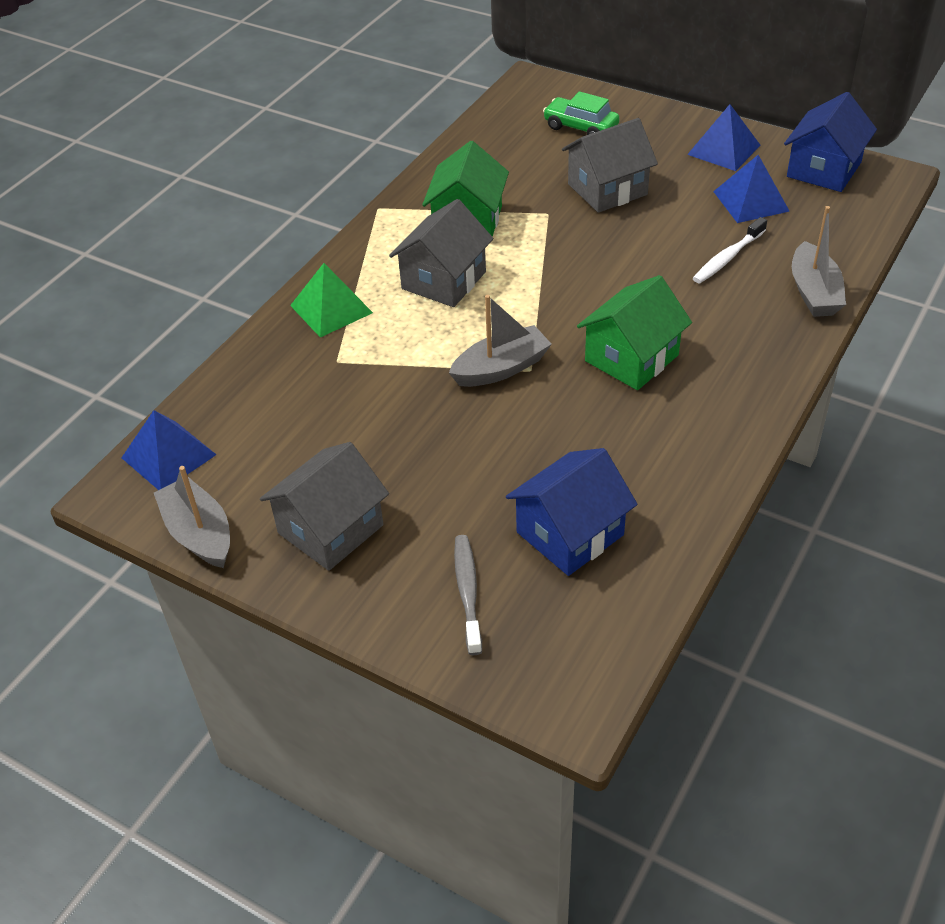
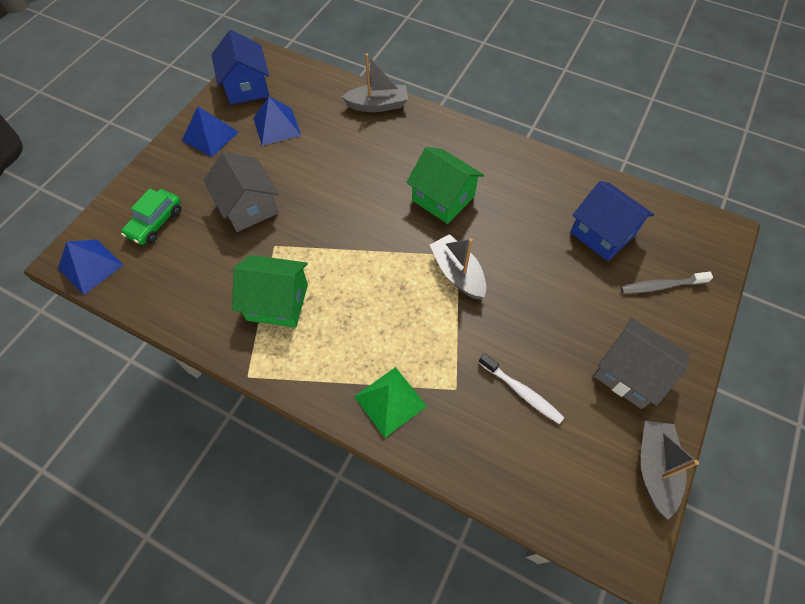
camera: 95 degrees left, 15 degrees up
blue pyramid [122,410,217,490] -> blue pyramid moved to [58,240,123,295]
grey boat [154,466,230,568] -> grey boat turned 135 degrees clockwise [641,421,699,520]
grey house [389,199,493,307] -> none
white toothbrush [693,217,767,283] -> white toothbrush moved to [479,353,564,424]
blue house [784,92,877,192] -> blue house turned 45 degrees clockwise [211,30,269,105]

